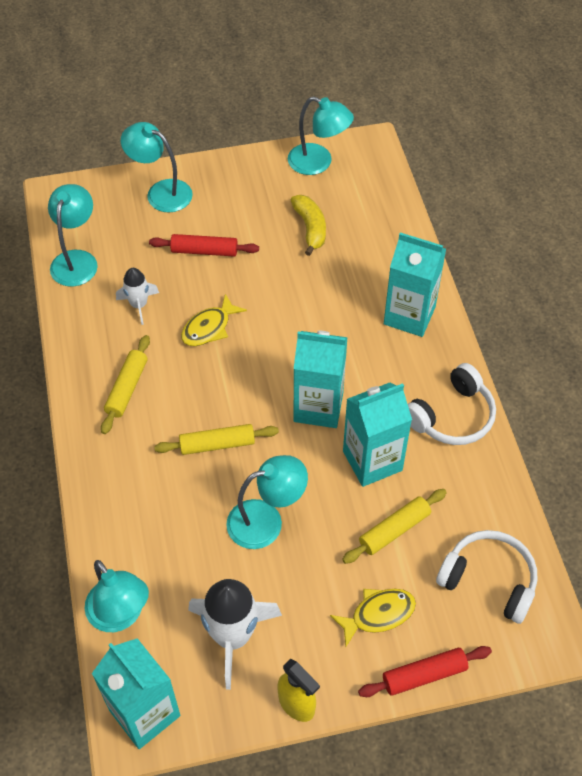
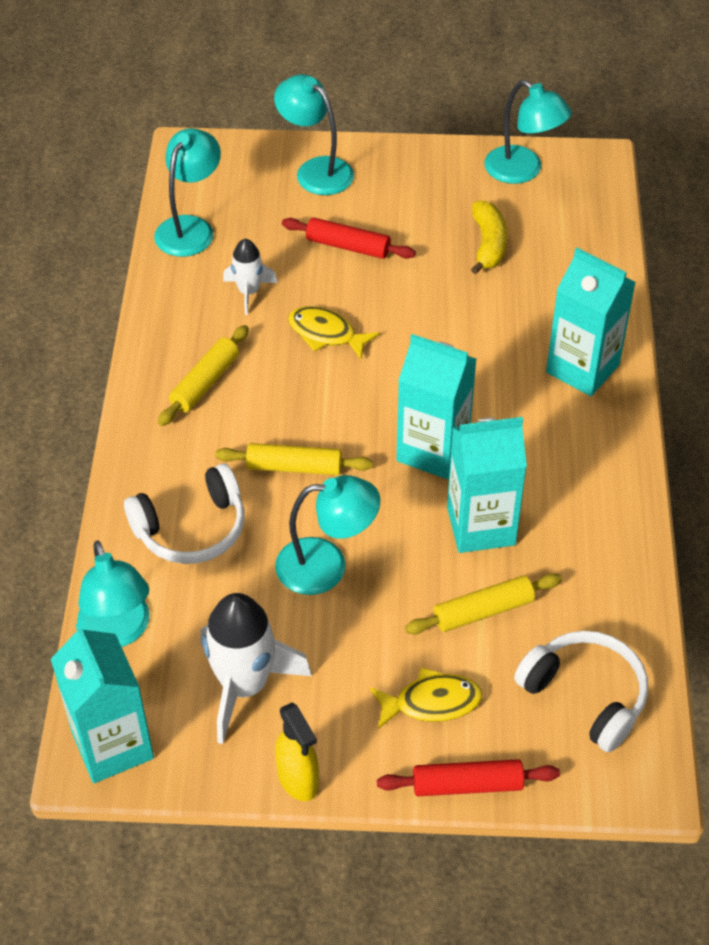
camera: 15 degrees right, 5 degrees down
yellow fish [181,294,247,346] -> yellow fish turned 60 degrees clockwise [288,306,380,359]
white headphones [408,363,496,445] -> white headphones moved to [124,463,245,564]

